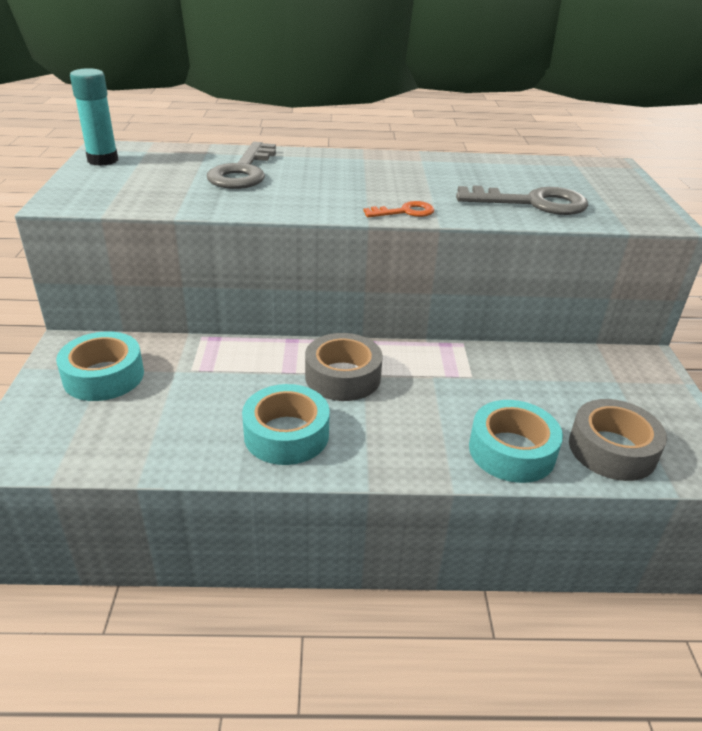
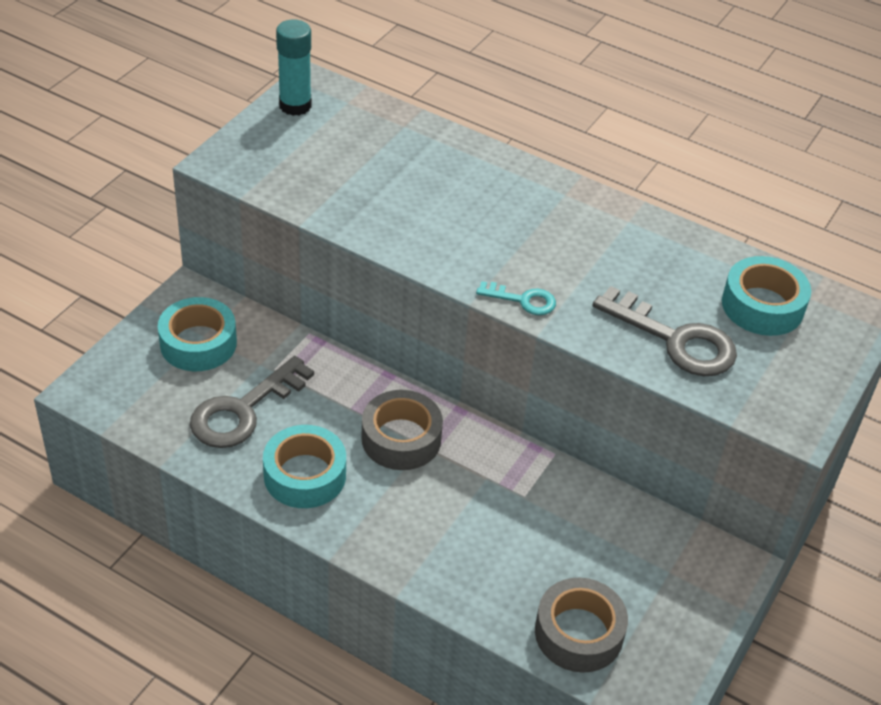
camera: 30 degrees right, 10 degrees up
grey key [207,142,276,189] -> grey key moved to [190,356,314,448]
orange key [364,201,434,217] -> turquoise key [476,281,556,315]
turquoise tape [469,400,563,483] -> turquoise tape moved to [722,256,811,336]

